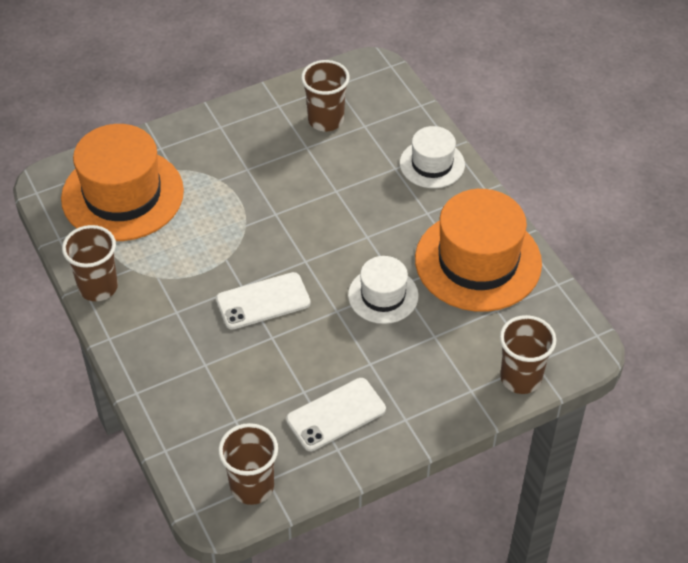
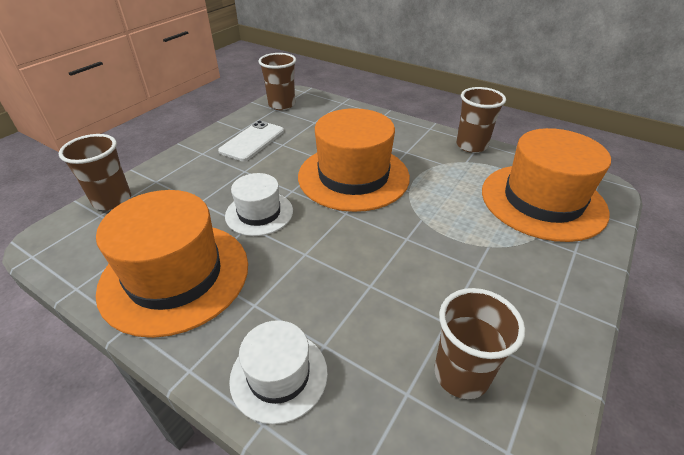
camera: 150 degrees right, 10 degrees down
white phone [216,272,311,330] -> orange hat [298,108,410,212]

